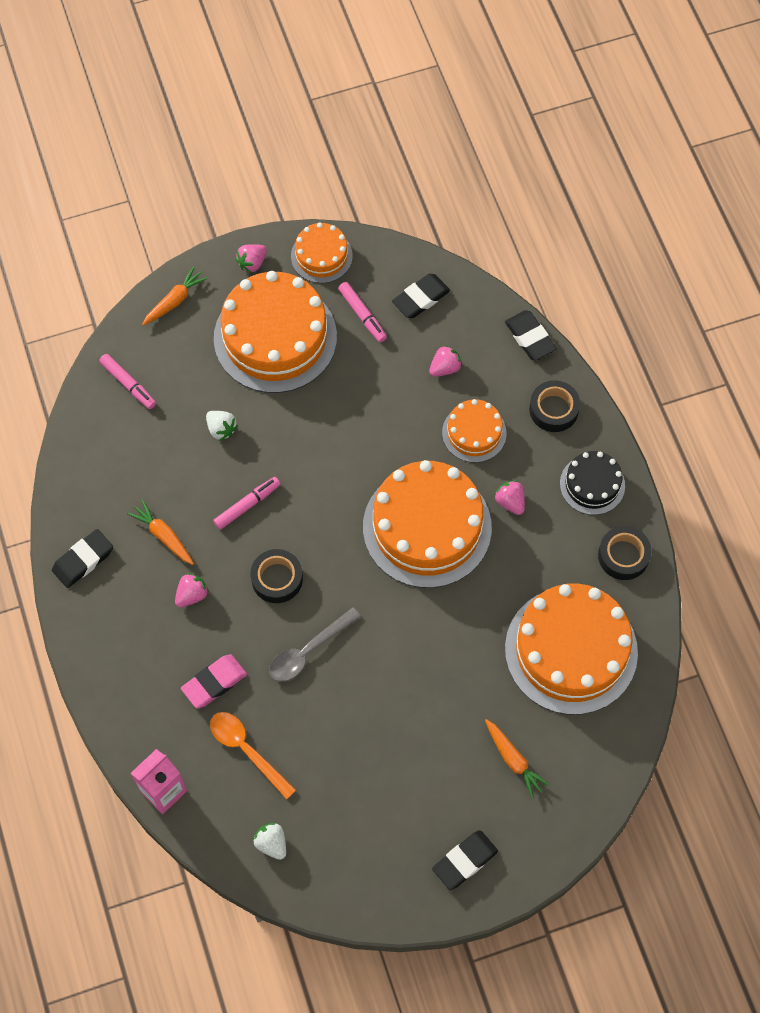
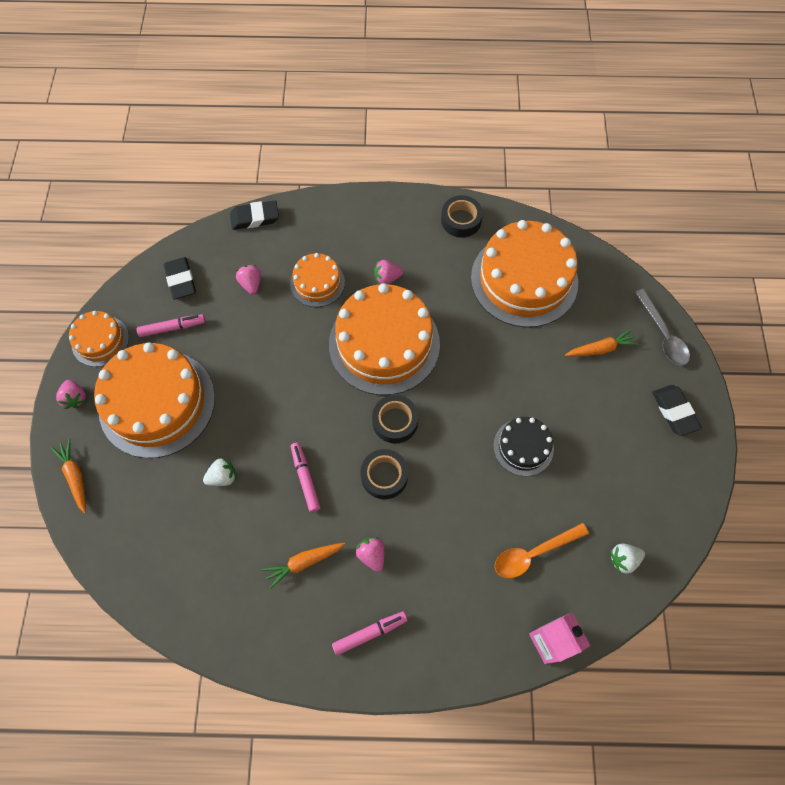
camera: 70 degrees left, 0 degrees up
black eraser [52,529,113,588] -> none
pink marker [99,354,156,409] -> pink marker moved to [332,611,408,655]
pink eraser [181,654,247,708] -> none
grey spoon [269,607,361,682] -> grey spoon moved to [635,289,690,366]
black tape [529,380,580,432] -> black tape moved to [372,395,419,444]
black cake [560,451,625,515] -> black cake moved to [493,417,554,476]

